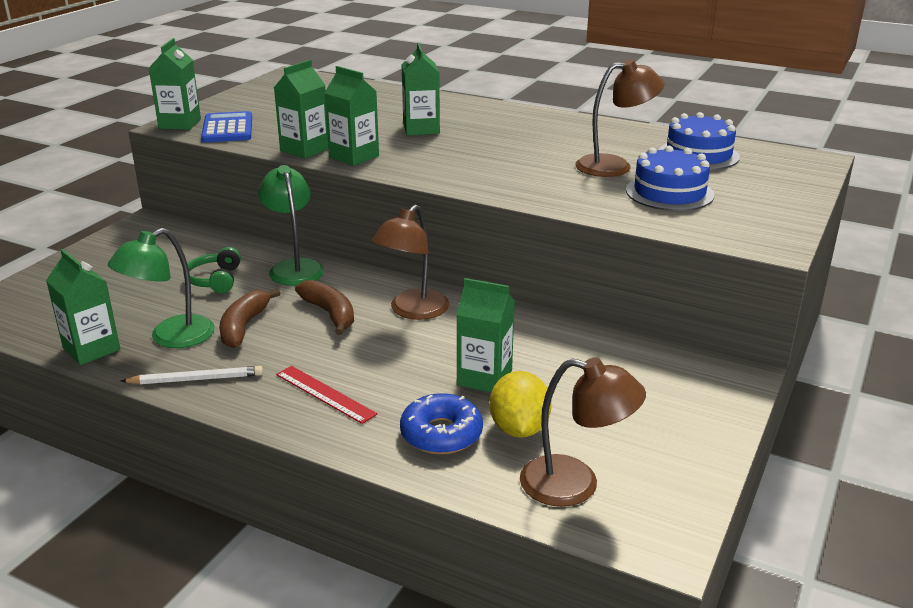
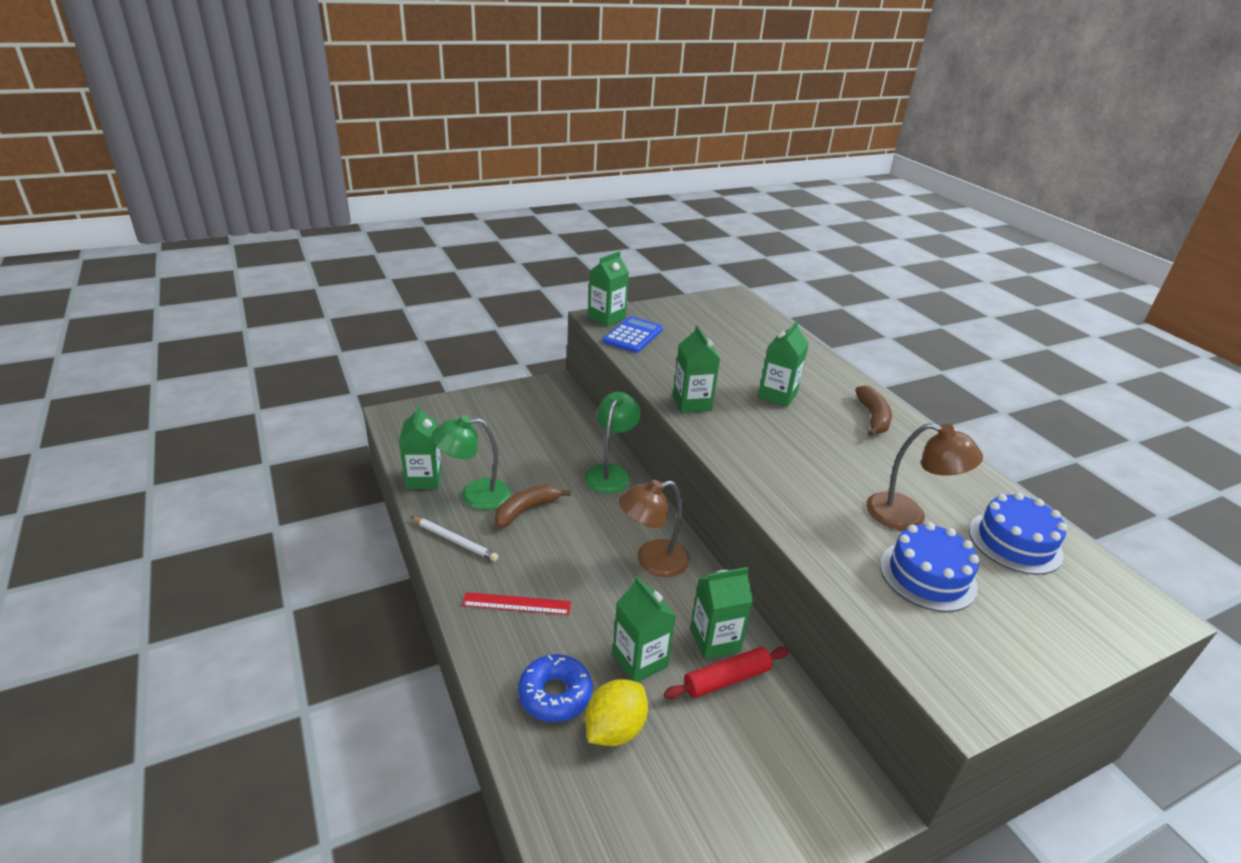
camera: 35 degrees right, 5 degrees up
green headphones [187,247,241,293] -> none
green carton [274,60,329,159] -> green carton moved to [690,567,753,659]
red ruler [276,366,377,424] -> red ruler turned 75 degrees counterclockwise [462,592,571,615]
brown banana [295,280,354,335] -> brown banana moved to [855,385,892,437]
brown lamp [520,357,646,507] -> none
none -> red rolling pin [664,647,789,699]

